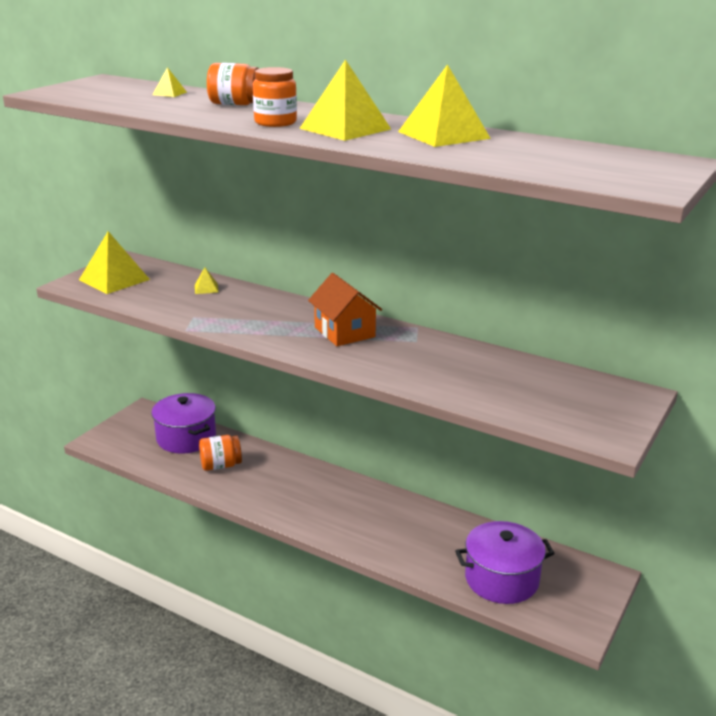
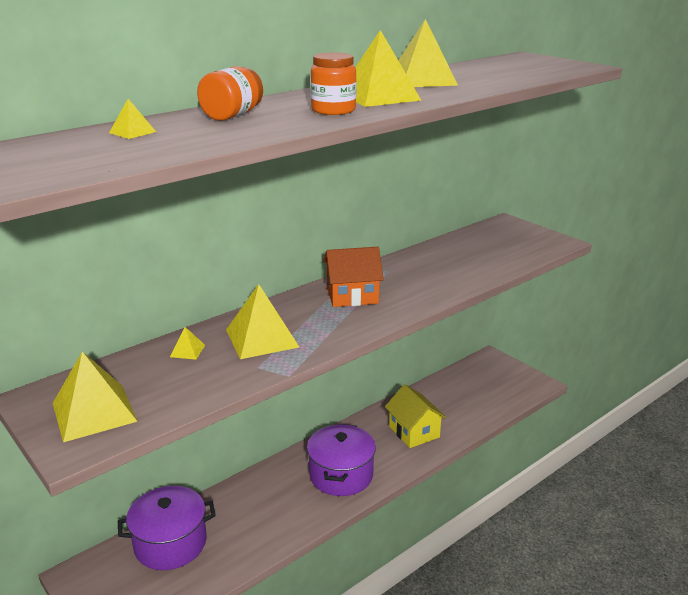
camera: 70 degrees left, 0 degrees up
orange jar [199,435,242,471] -> none
purple pot [455,521,555,604] -> purple pot moved to [307,424,376,496]
none -> yellow pyramid [226,284,299,359]
none -> yellow house [385,384,447,448]

